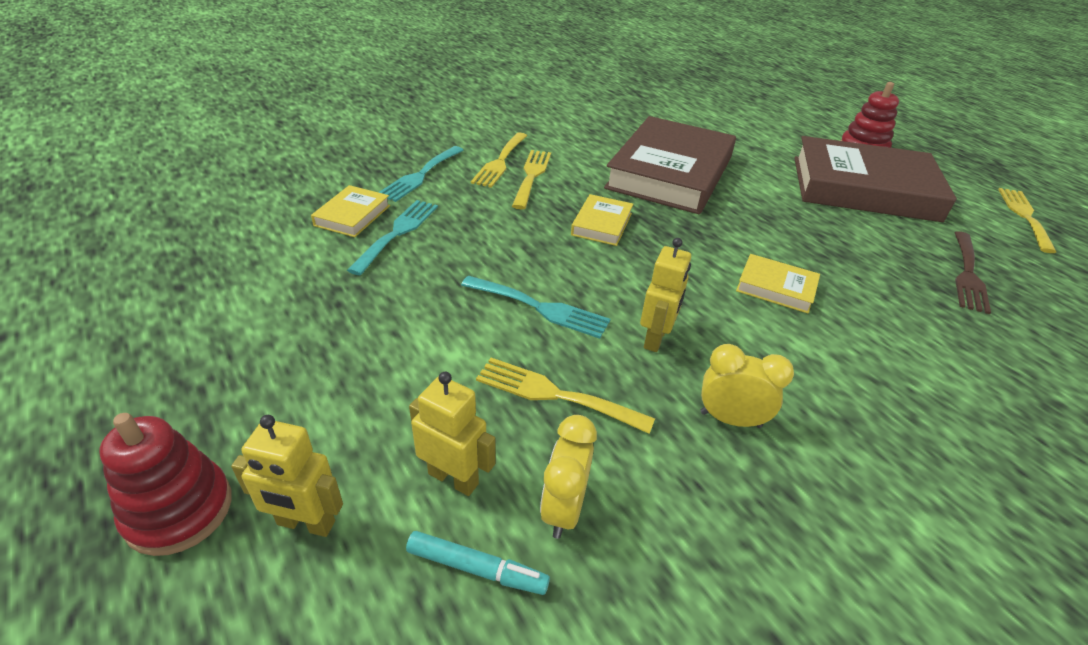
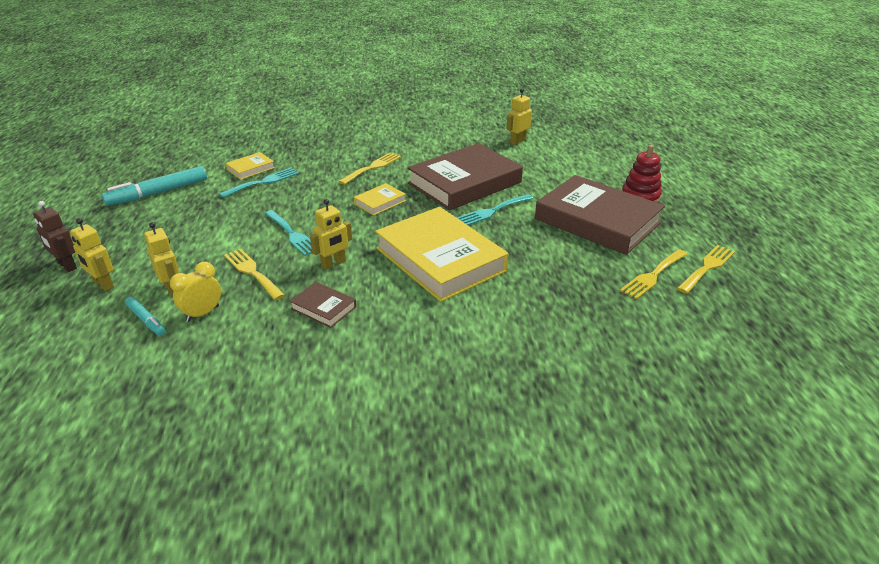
camera: 30 degrees right, 5 degrees down
red stacking toy [100,413,232,556] -> brown robot [33,201,77,272]
turquoise fork [378,146,464,202] -> turquoise fork moved to [457,194,534,225]
yellow fork [471,132,527,188] -> yellow fork moved to [620,249,687,300]
yellow clock [701,344,794,428] -> brown book [290,282,356,328]
yellow book [736,254,820,314] -> yellow book [375,207,508,302], size x2.31
brown fork [954,231,991,314] -> none
none -> turquoise marker [102,166,207,206]
none -> yellow robot [506,89,532,145]

